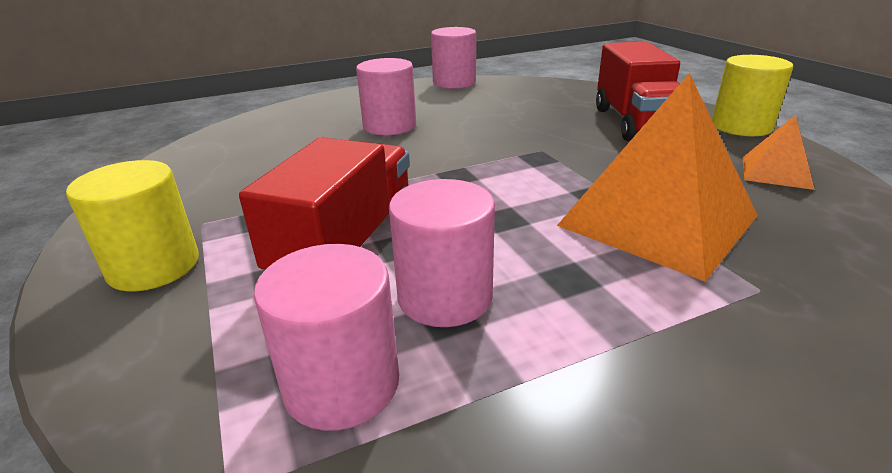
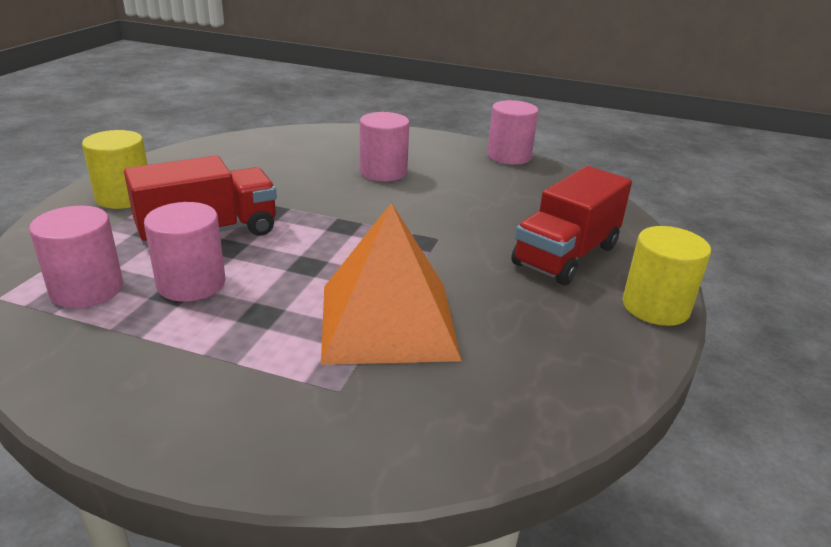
camera: 40 degrees right, 0 degrees up
orange pyramid [743,115,815,190] -> none

